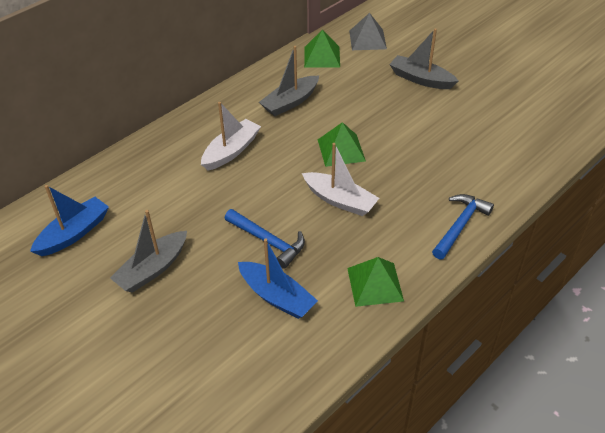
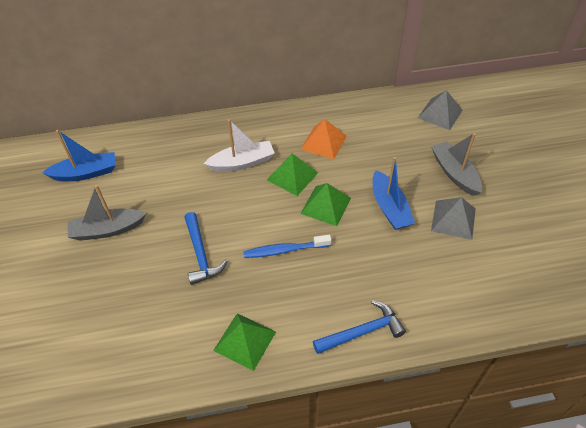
camera: 35 degrees right, 5 degrees up
blue boat [238,238,318,319] -> blue boat moved to [373,157,415,230]
grey boat [259,46,319,116] -> orange pyramid [301,119,347,159]
white boat [302,143,379,216] -> blue toothbrush [243,235,331,258]
green pyramid [304,30,340,68] -> green pyramid moved to [267,153,318,196]
none -> grey pyramid [431,197,476,240]

